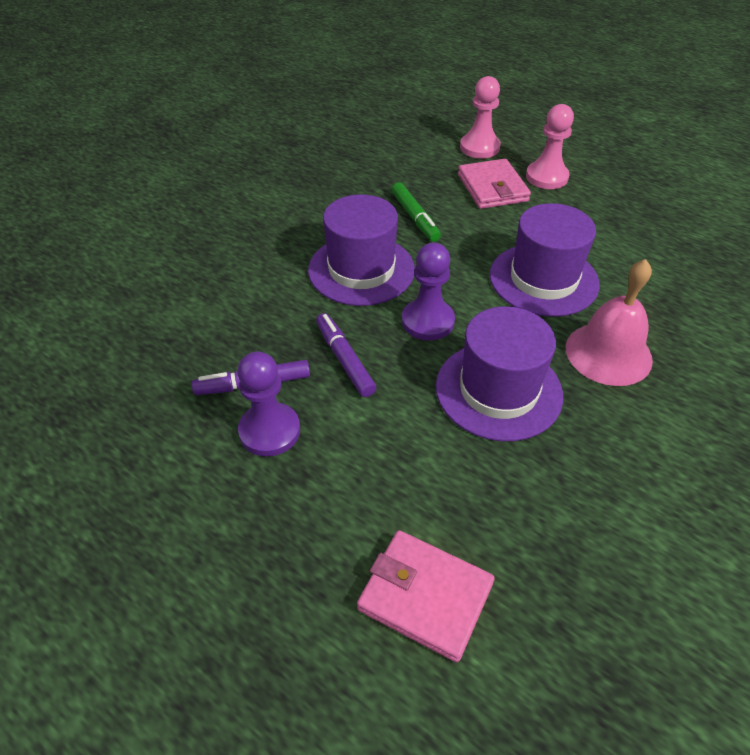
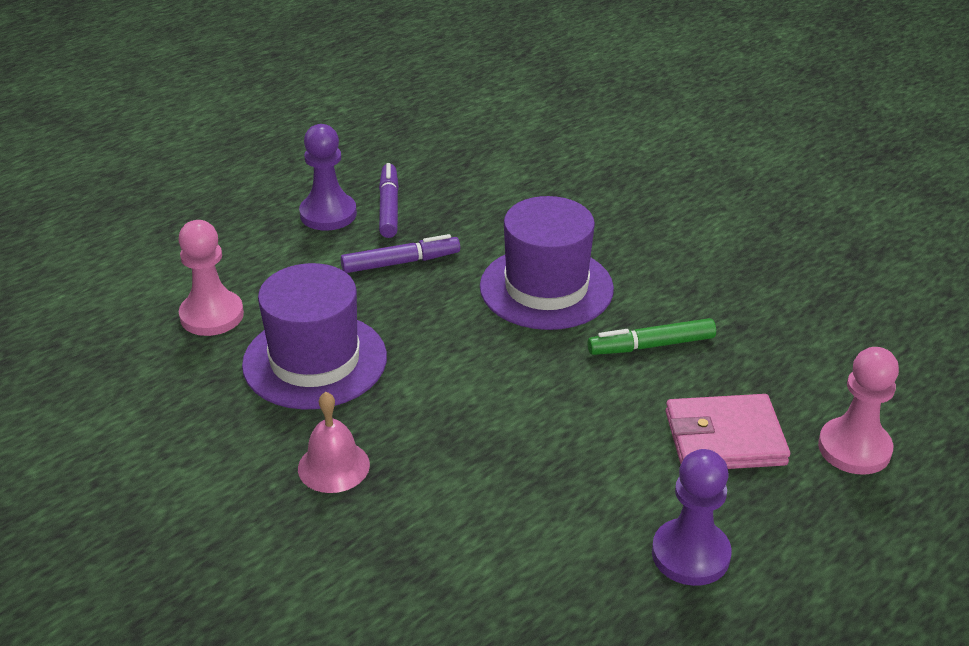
camera: 100 degrees right, 10 degrees down
pink wallet [357,530,495,662] -> none
purple pawn [402,243,455,340] -> purple pawn moved to [652,449,732,586]
purple hat [490,203,600,317] -> none
pink pawn [526,104,574,189] -> pink pawn moved to [178,220,244,336]
pink bell [566,259,653,386] -> pink bell [298,392,370,493], size x0.64

